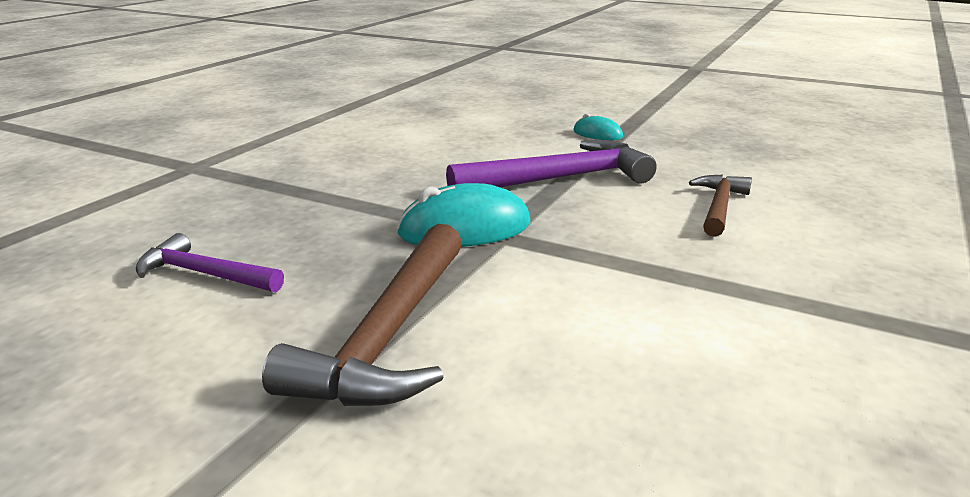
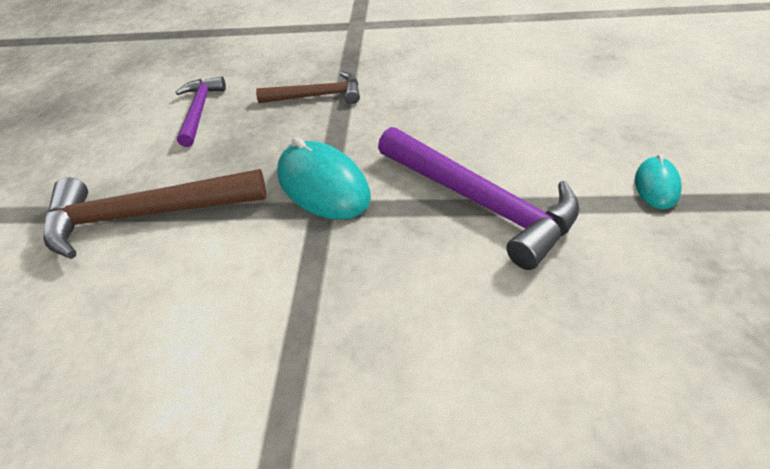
camera: 70 degrees right, 20 degrees up
brown hammer [689,175,752,237] -> brown hammer moved to [256,71,360,104]

